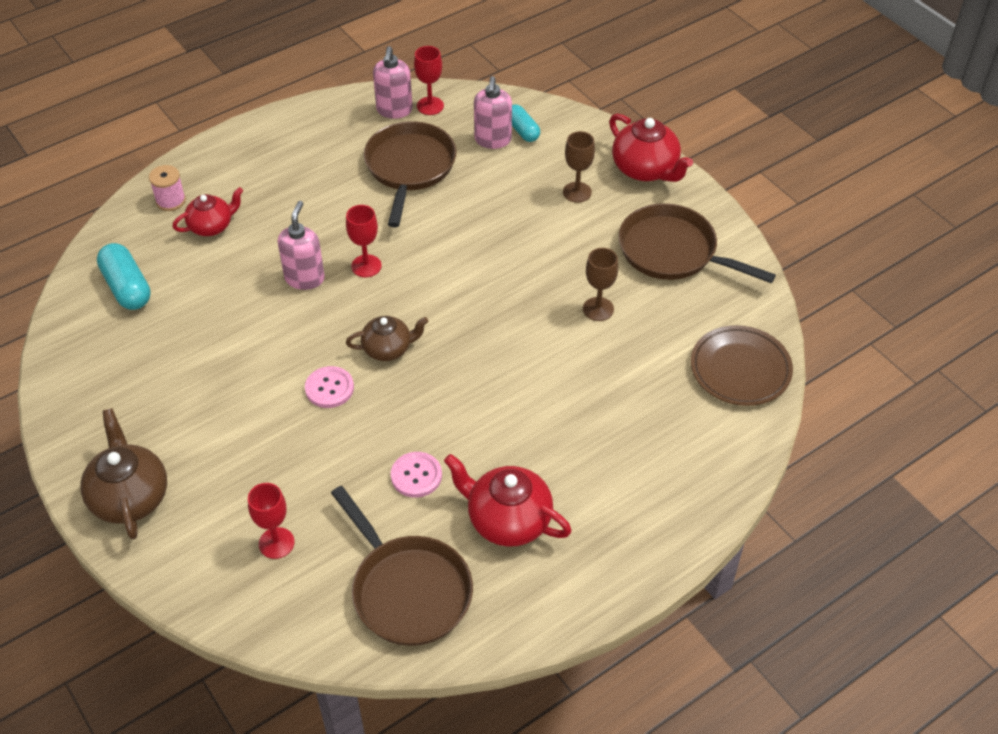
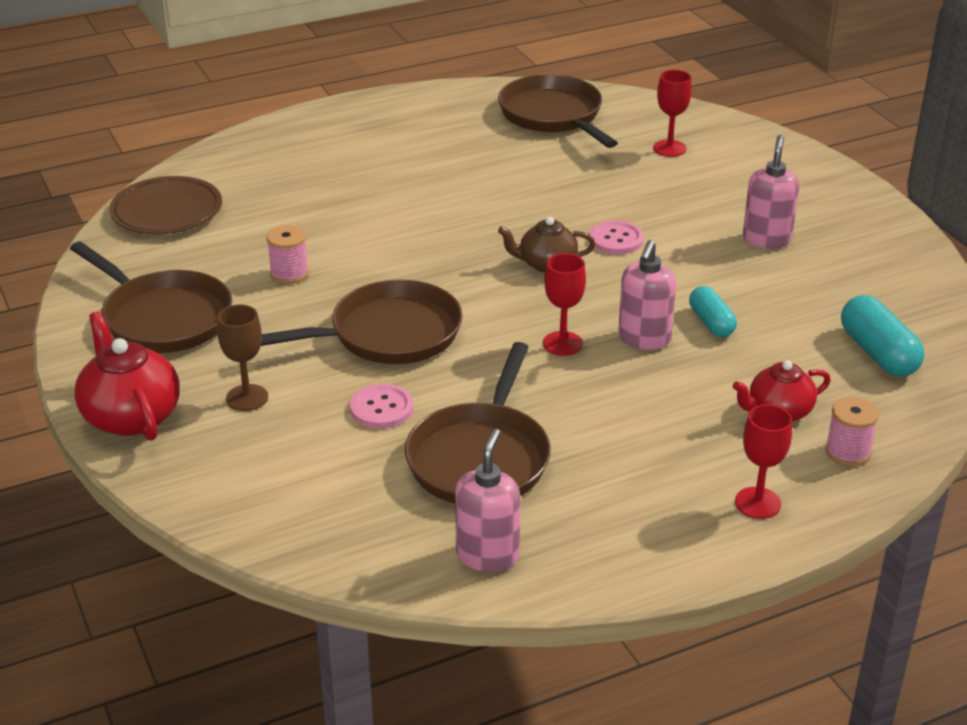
camera: 170 degrees left, 15 degrees down
brown teapot [81,408,167,539] -> none
pink button [391,452,442,498] -> pink button moved to [350,384,413,429]
red goblet [414,46,444,115] -> red goblet moved to [735,404,792,519]
red teapot [444,454,572,547] -> none
pink soap dispenser [474,76,512,149] -> pink soap dispenser moved to [743,135,799,249]
turquoise capsule [512,104,540,142] -> turquoise capsule moved to [689,286,737,337]
brown goblet [583,248,618,321] -> pink spool [266,225,309,284]
none -> brown pan [261,279,463,364]

